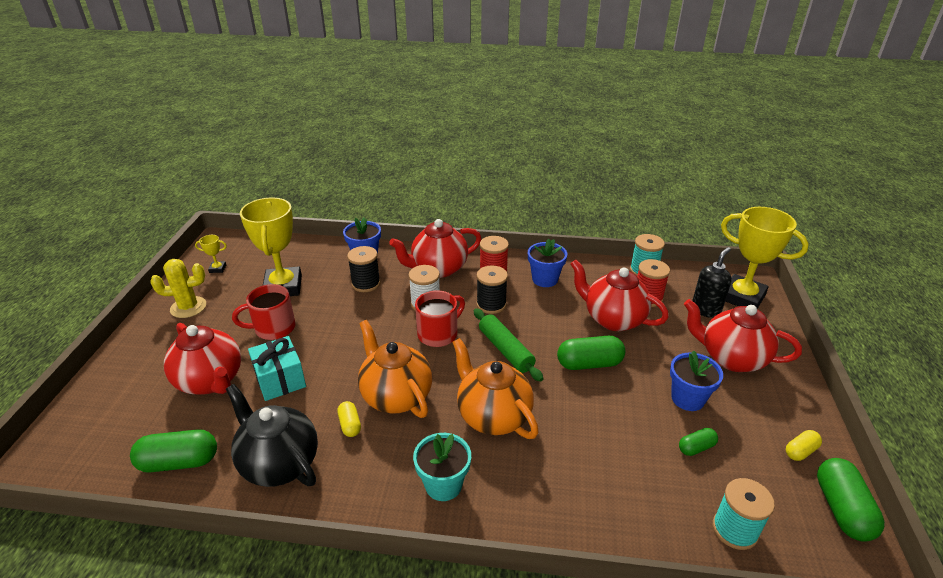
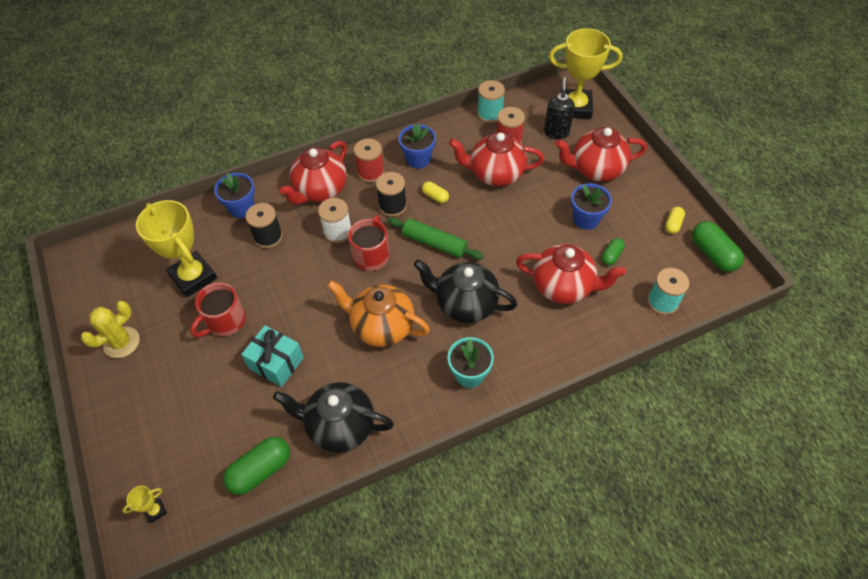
camera: 30 degrees left, 20 degrees up
red teapot [164,323,241,395] -> red teapot moved to [516,244,626,304]
yellow trophy [195,235,227,273] -> yellow trophy moved to [122,486,167,523]
yellow capsule [337,401,361,437] -> yellow capsule moved to [422,181,449,203]
orange teapot [452,338,539,439] -> black teapot [414,259,517,323]
green capsule [557,336,625,370] -> none

